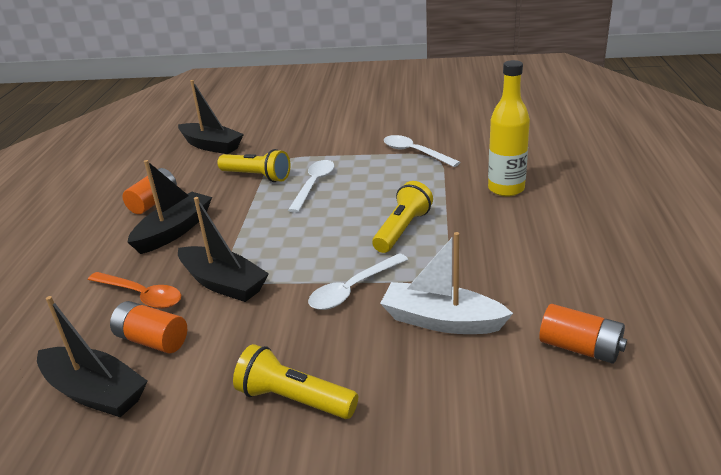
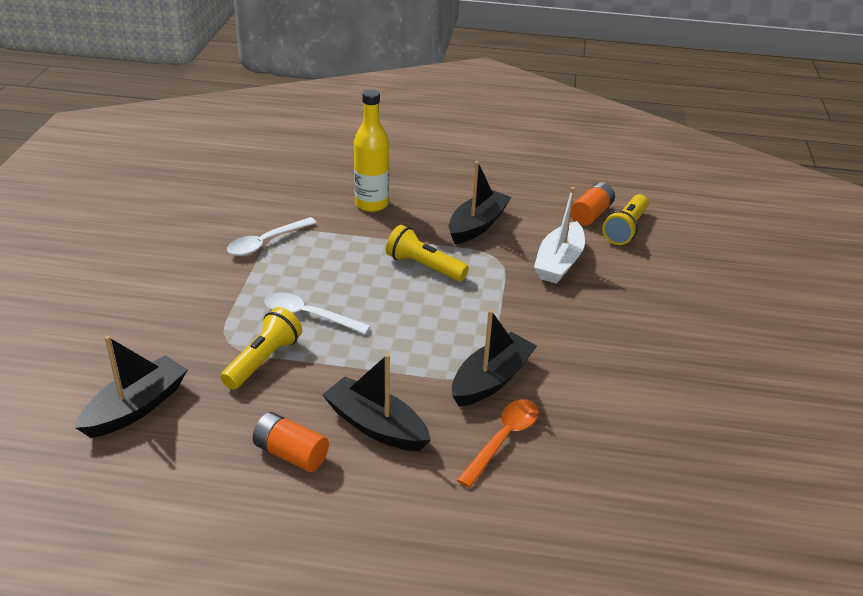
camera: 90 degrees left, 5 degrees up
black boat [37,296,148,417] -> black boat moved to [449,161,511,244]
orange battery [110,301,187,353] -> none
yellow flashlight [233,344,358,419] -> yellow flashlight moved to [602,194,649,245]
white spoon [308,253,408,310] -> none

